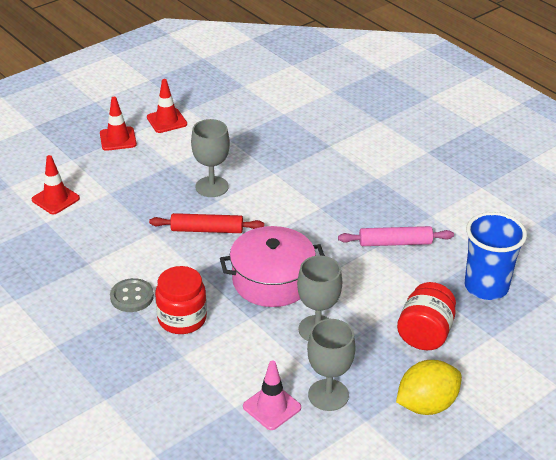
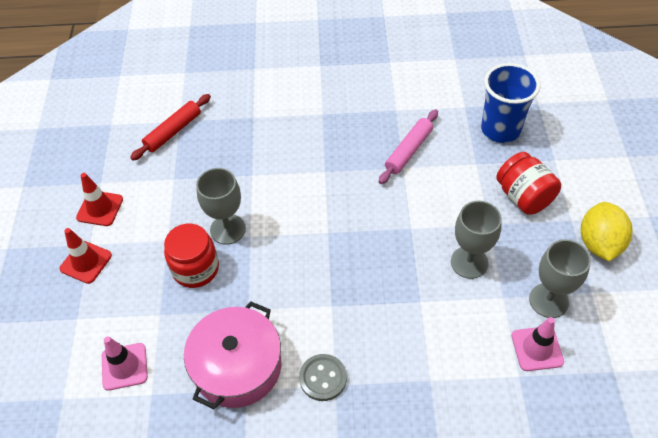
camera: 50 degrees left, 15 degrees up
red traffic cone [32,155,80,214] -> pink traffic cone [102,336,148,391]
red rolling pin [149,213,264,233] -> red rolling pin moved to [130,94,211,161]
red jar [155,266,207,334] -> red jar moved to [164,224,219,288]
pink pot [220,226,325,307] -> pink pot moved to [184,301,281,409]

